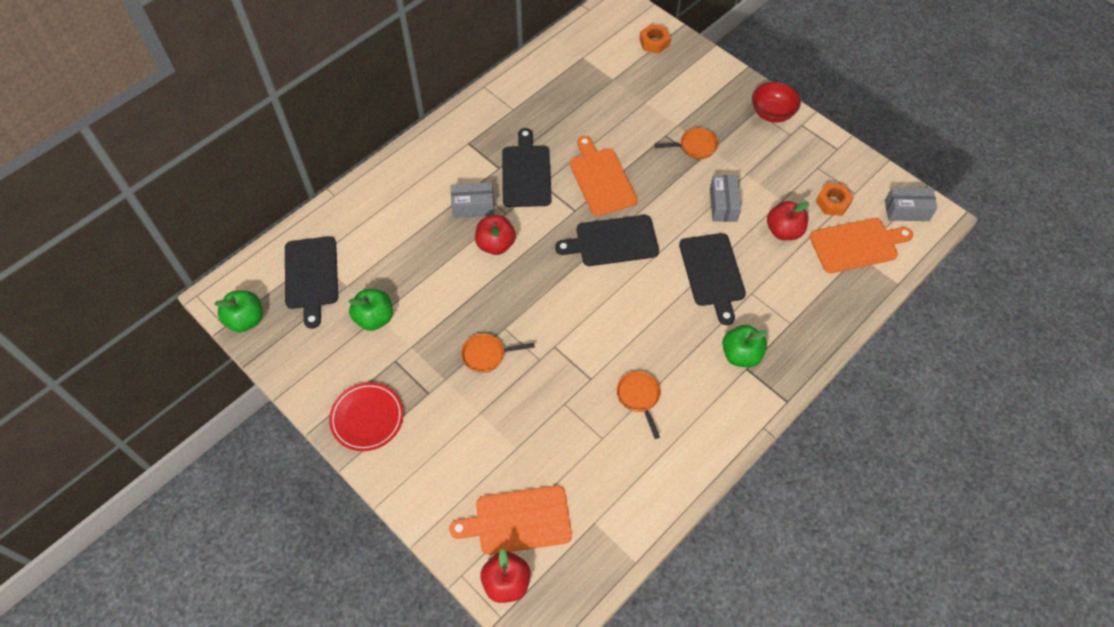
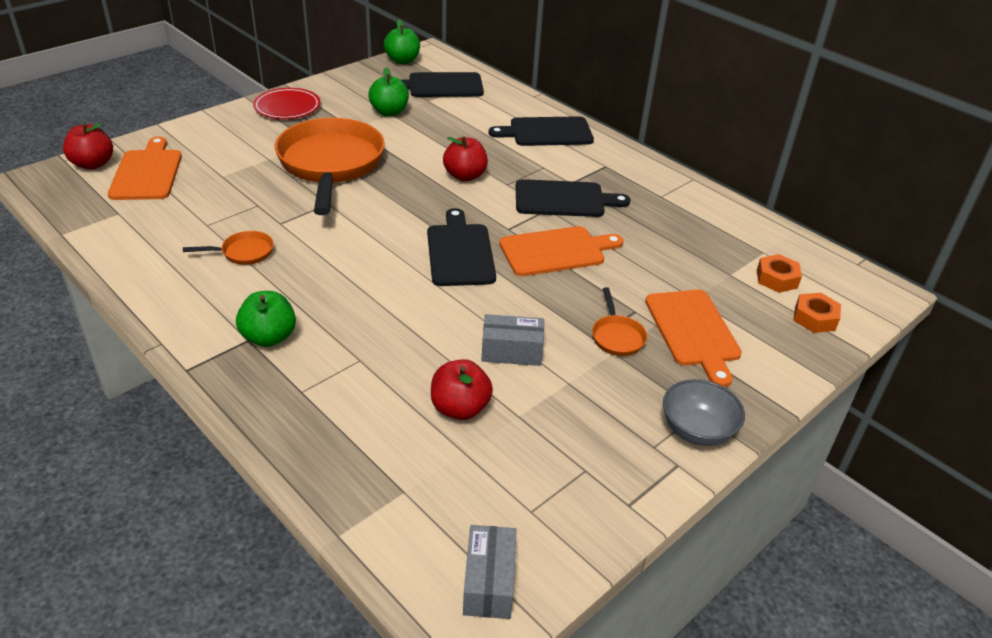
camera: 90 degrees right, 20 degrees down
grey box [451,182,494,218] -> none
orange pan [461,334,535,373] -> orange pan [275,118,385,215], size x2.48
black cutting board [679,233,746,325] -> black cutting board moved to [489,116,594,146]
red bowl [752,82,801,123] -> grey bowl [663,379,745,446]
orange cutting board [809,218,913,273] -> orange cutting board moved to [645,290,742,387]
orange nut [816,183,854,216] -> orange nut moved to [757,254,802,293]

